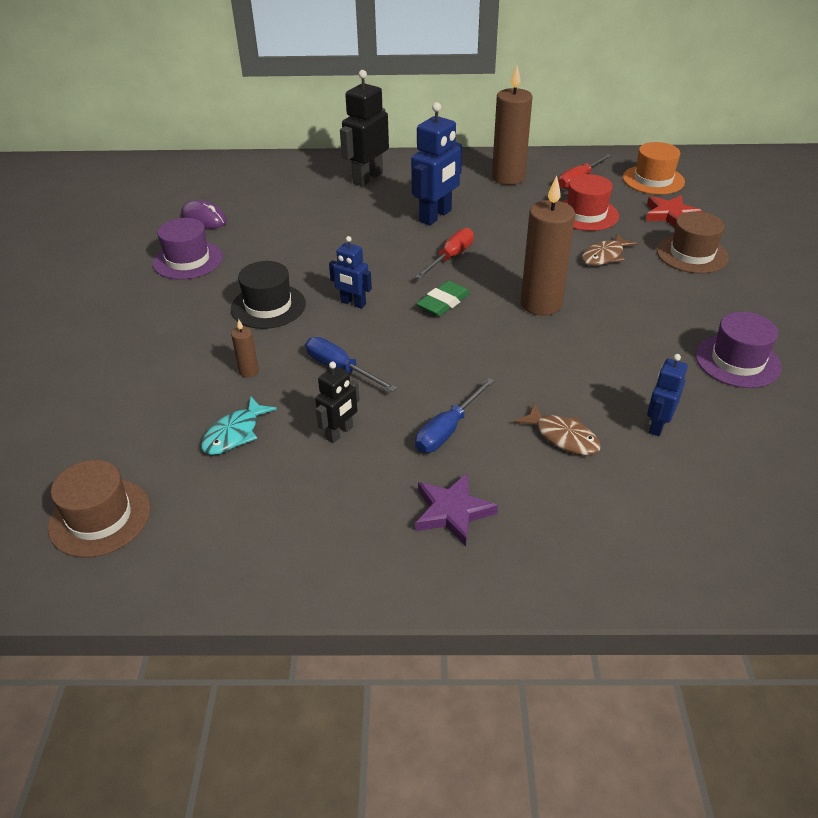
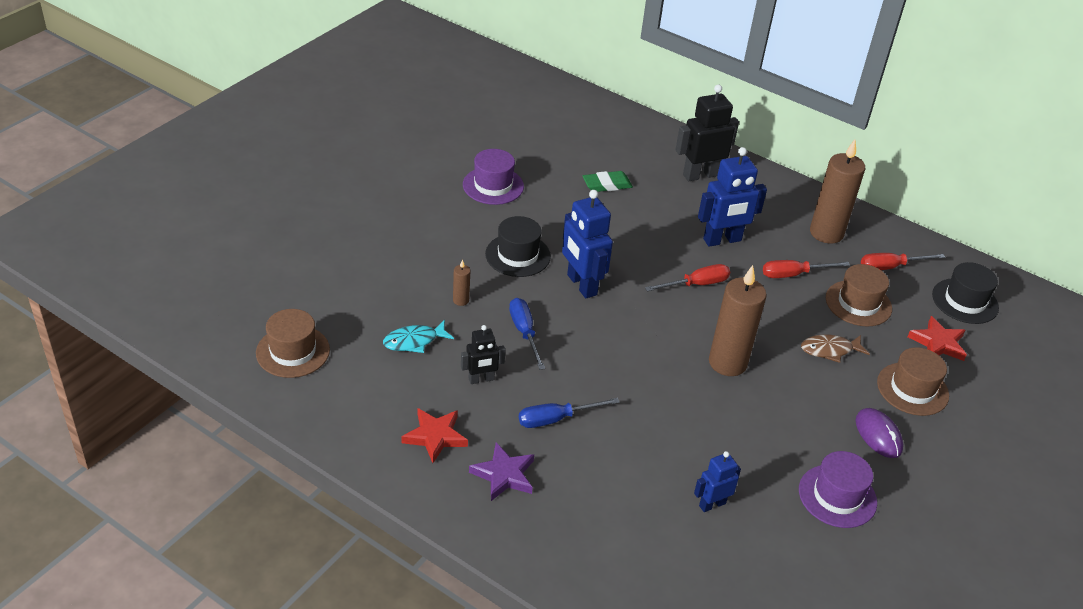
camera: 30 degrees right, 0 degrees up
purple mouse [181,200,227,229] -> purple mouse moved to [856,408,903,458]
blue robot [329,236,372,309] -> blue robot [562,190,613,298], size x1.74
green eraser [416,281,470,316] -> green eraser moved to [583,171,633,192]
brown fish [514,404,601,455] -> none
red hat [562,174,619,231] -> brown hat [826,264,892,327]
orange hat [623,142,685,195] -> black hat [932,262,999,324]
none -> red star [401,408,468,463]
none -> red screwdriver [763,260,850,278]

